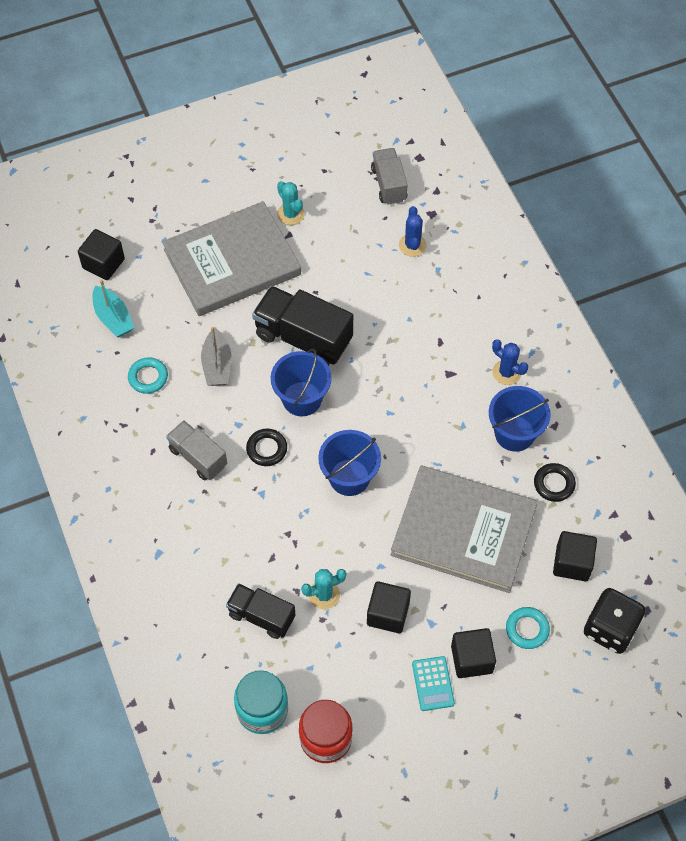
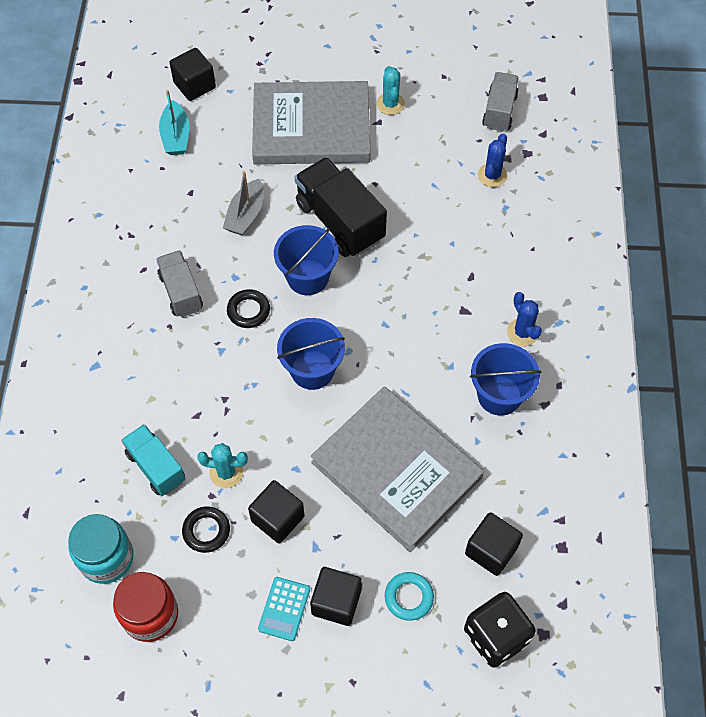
camera: 25 degrees right, 0 degrees up
turquoise ring [128,357,168,394] -> none
black truck [226,583,295,639] -> turquoise truck [121,424,186,496]
black ring [534,463,576,502] -> black ring moved to [182,506,230,553]

